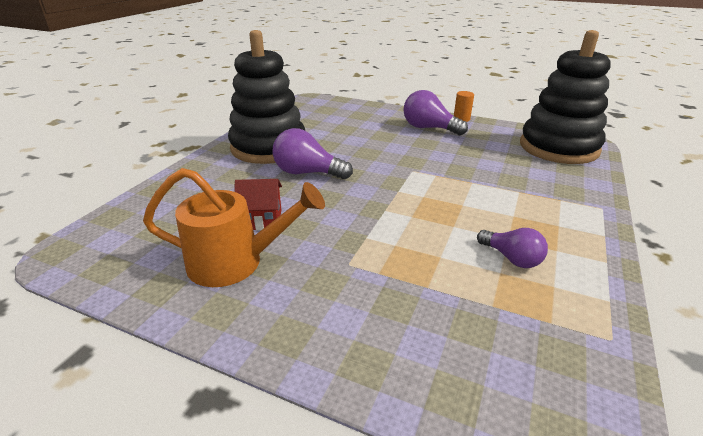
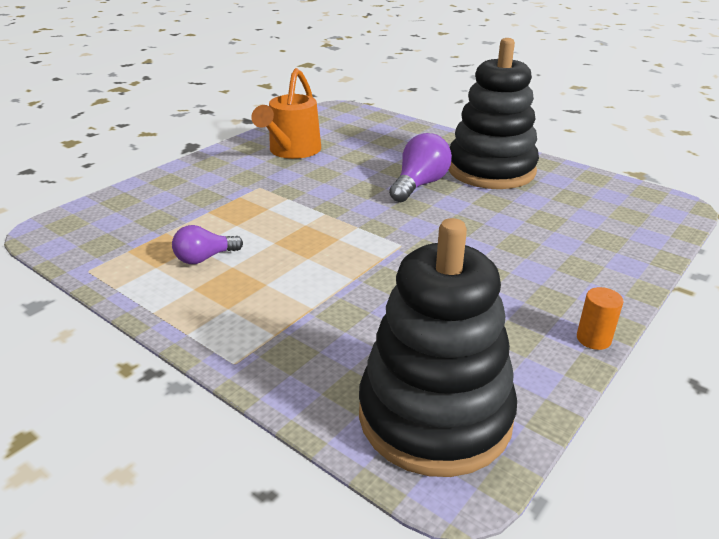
camera: 105 degrees right, 0 degrees up
red house [234,179,282,230] -> none
purple light bulb [404,90,468,135] -> none

